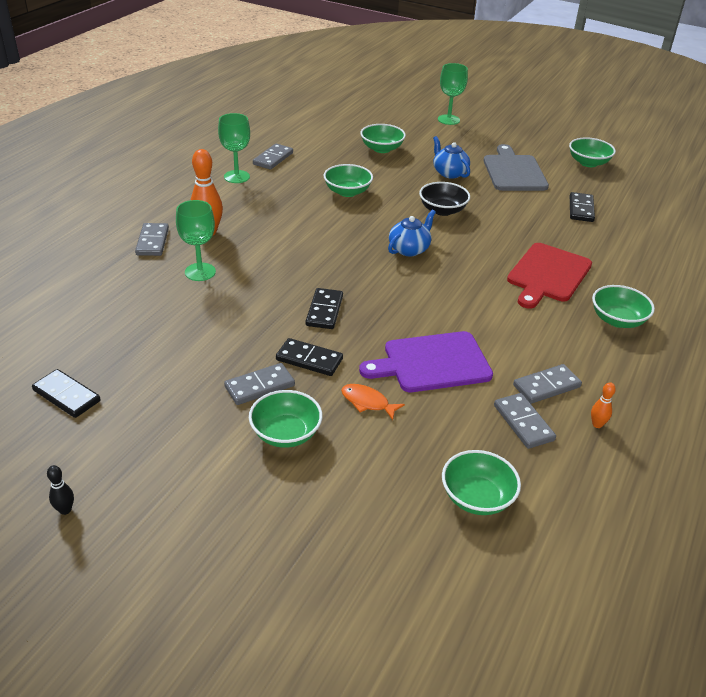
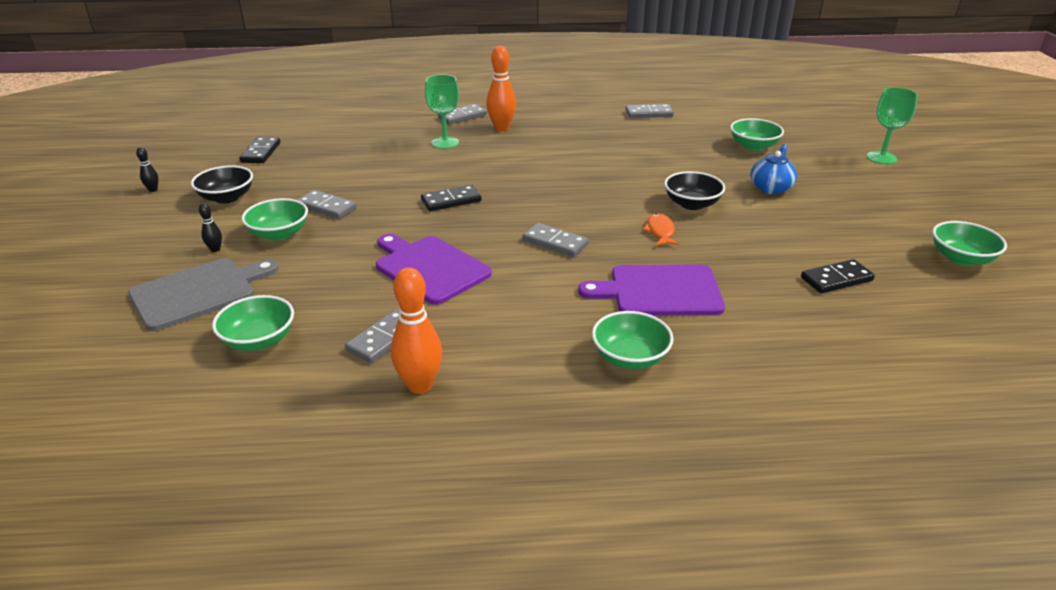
camera: 60 degrees right, 5 degrees down
green goblet [218,113,250,183] -> none
black domino [276,338,343,376] -> none
green bowl [323,164,373,197] -> none
orange fish [341,384,405,420] -> orange fish moved to [643,213,679,246]
blue teapot [388,210,436,256] -> none
grey cutting board [483,144,549,191] -> grey cutting board moved to [128,258,279,331]
red cutting board [507,243,592,309] -> purple cutting board [578,265,725,316]
grey domino [513,364,582,404] -> grey domino moved to [522,223,589,257]
orange bowling pin [591,382,616,428] -> orange bowling pin [391,267,442,394], size x2.09
none -> black bowl [191,165,253,204]
none -> black bowling pin [199,203,222,252]

